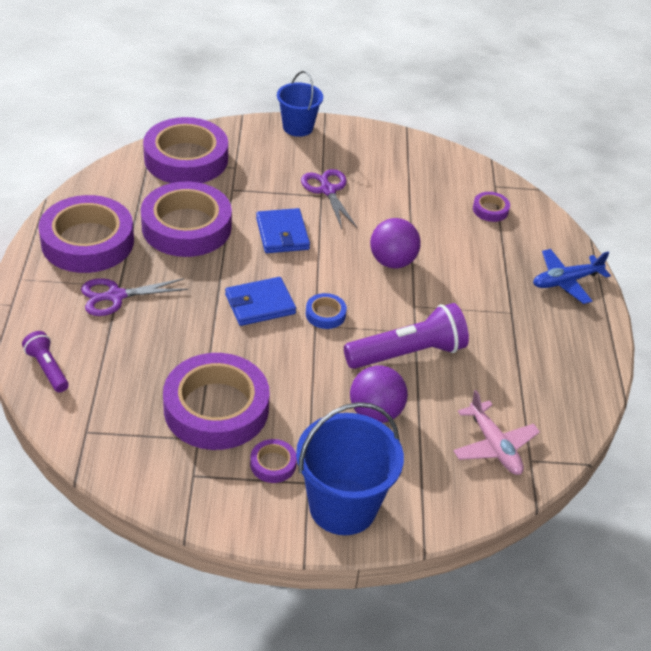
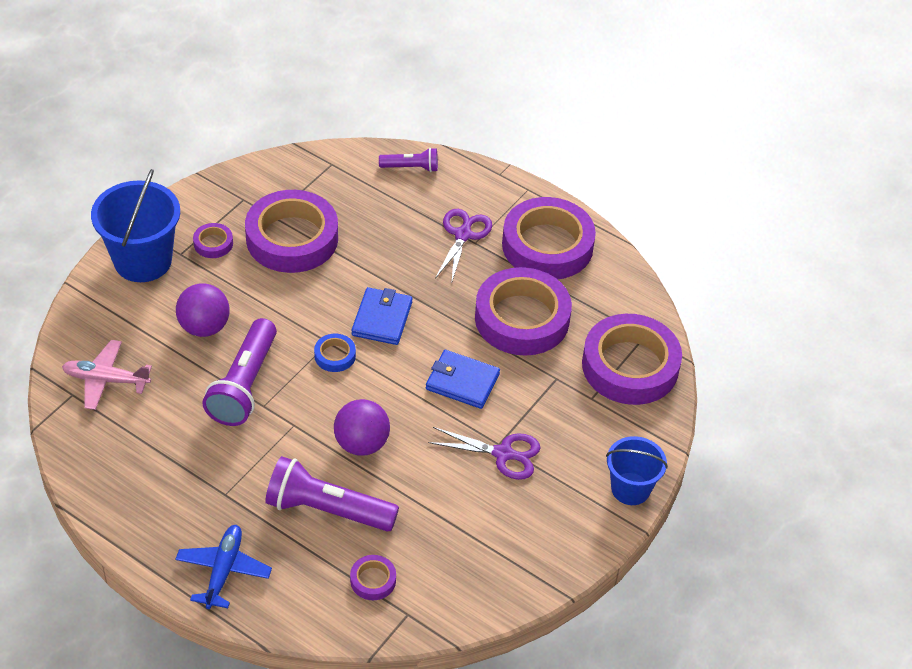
camera: 125 degrees right, 5 degrees up
none -> purple flashlight [265,456,399,532]

